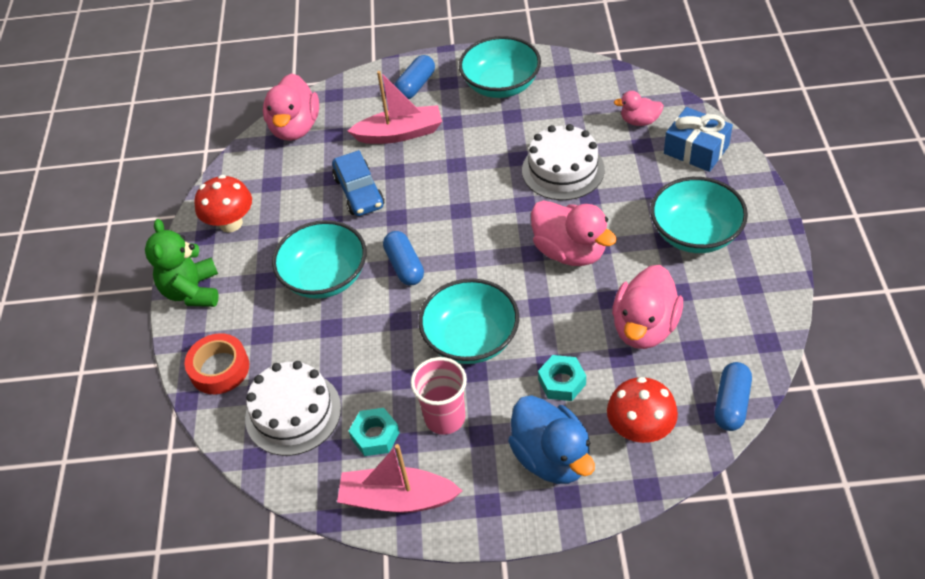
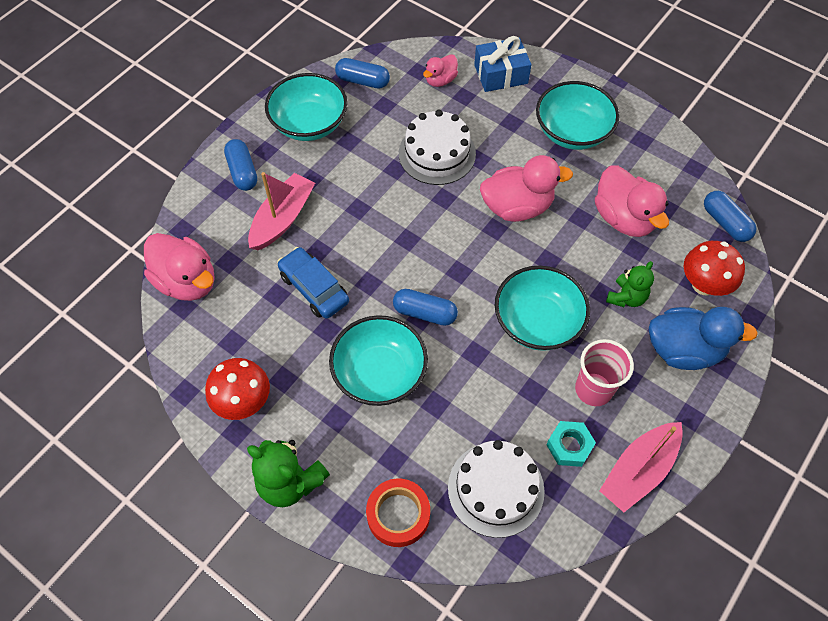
camera: 55 degrees left, 10 degrees up
blue car [332,150,384,216] -> blue car turned 150 degrees counterclockwise [277,247,349,319]
turquoise nut [538,355,586,401] -> green teddy bear [606,261,654,307]
none -> blue capsule [335,58,390,89]

